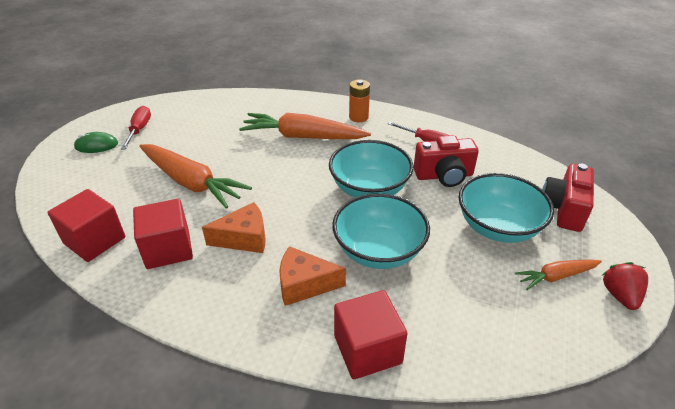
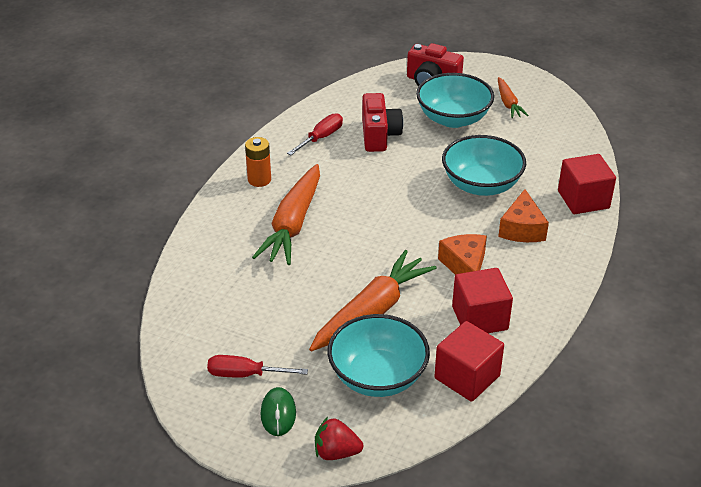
camera: 85 degrees left, 0 degrees up
turquoise bowl [329,140,413,197] -> turquoise bowl moved to [327,314,430,397]
red strawberry [601,262,648,310] -> red strawberry moved to [315,417,363,460]

